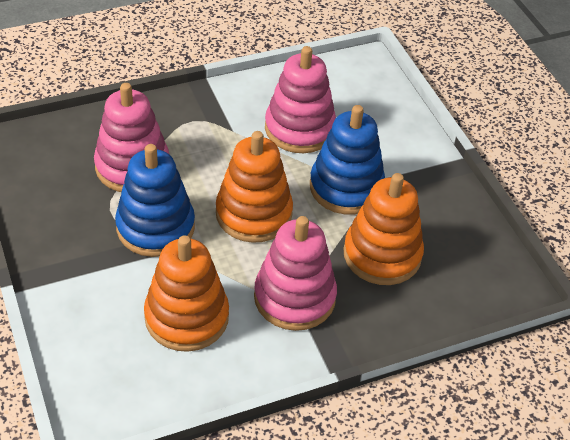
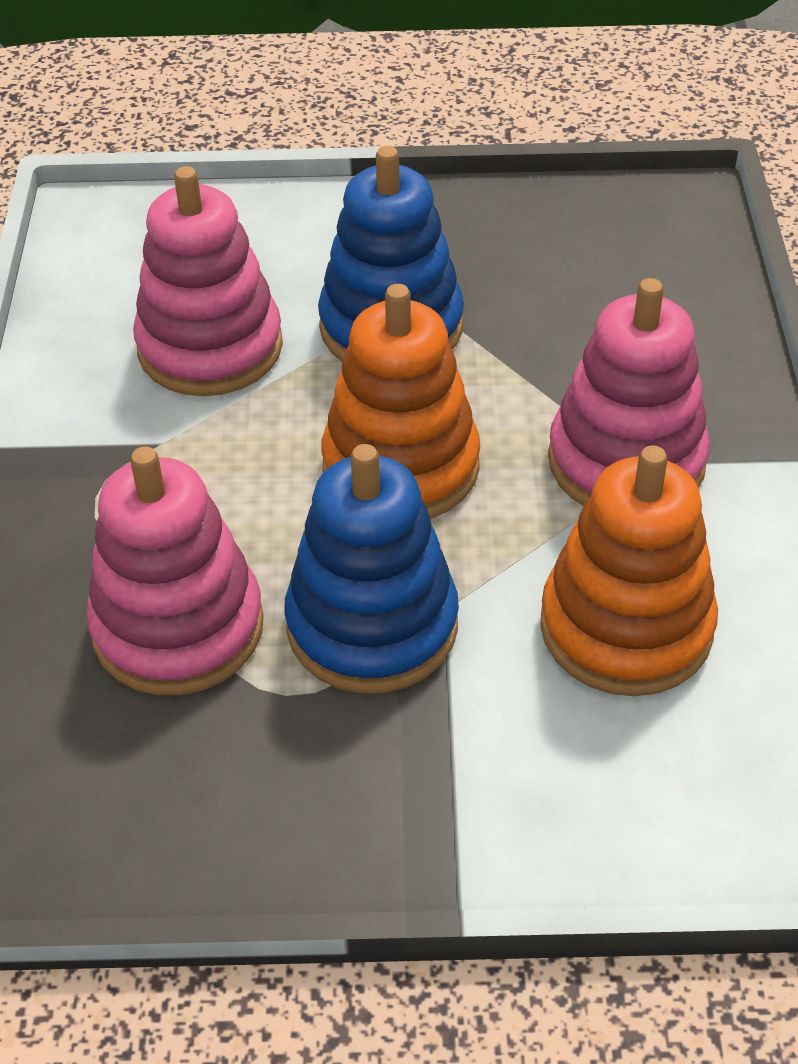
camera: 65 degrees left, 0 degrees up
orange stacking toy [344,173,424,285] -> none

